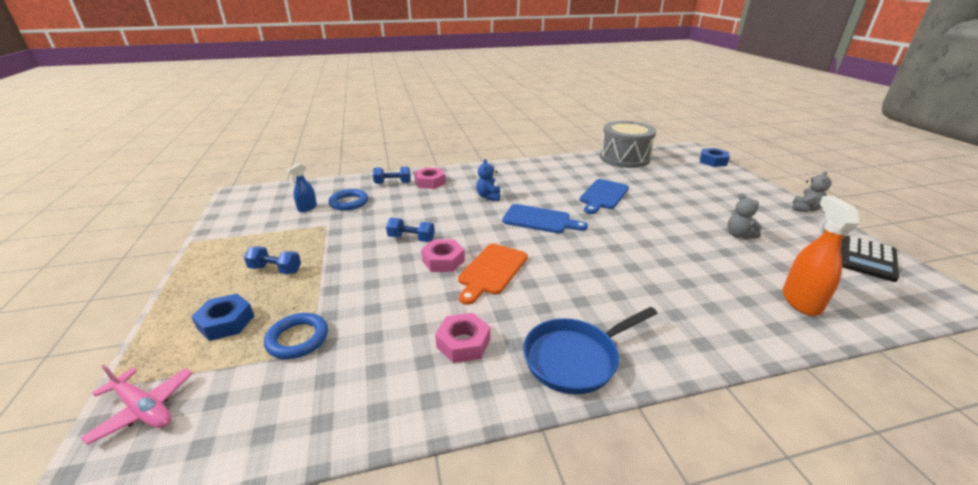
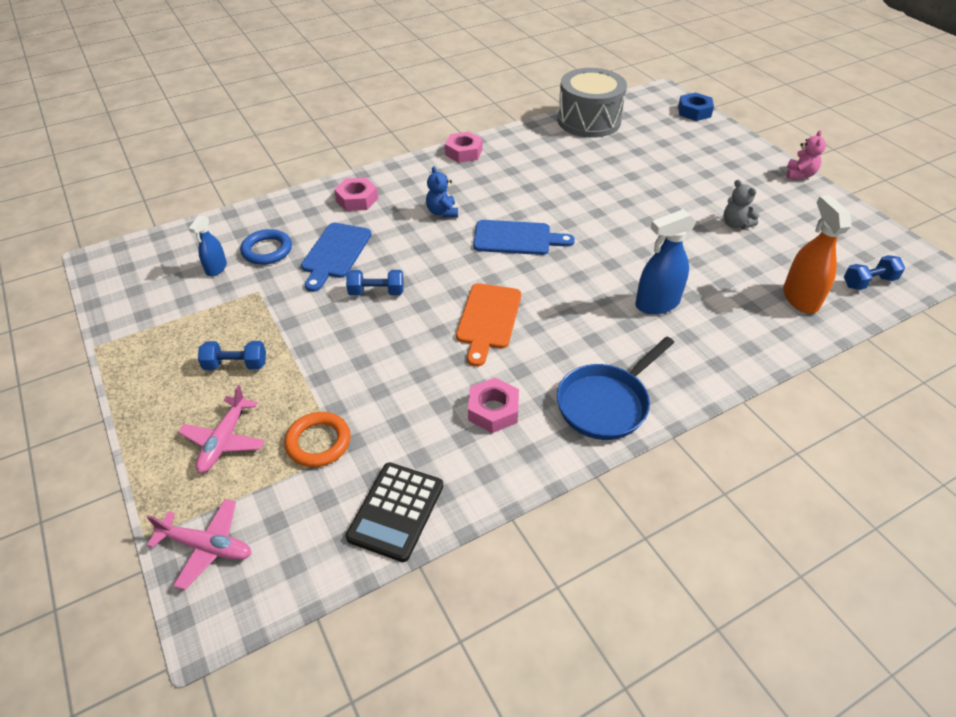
camera: 15 degrees left, 15 degrees up
blue nut [191,294,254,341] -> pink plane [178,385,265,473]
blue ring [264,313,328,359] -> orange ring [284,412,351,467]
blue dumbbell [373,167,411,184] -> blue dumbbell moved to [844,255,905,290]
pink nut [421,239,465,272] -> pink nut moved to [445,132,483,163]
blue cutting board [580,179,629,214] -> blue cutting board moved to [301,223,372,292]
grey teddy bear [792,171,831,212] -> pink teddy bear [787,130,826,179]
black calculator [841,236,899,282] -> black calculator moved to [346,462,443,562]
none -> blue spray bottle [635,209,697,314]

